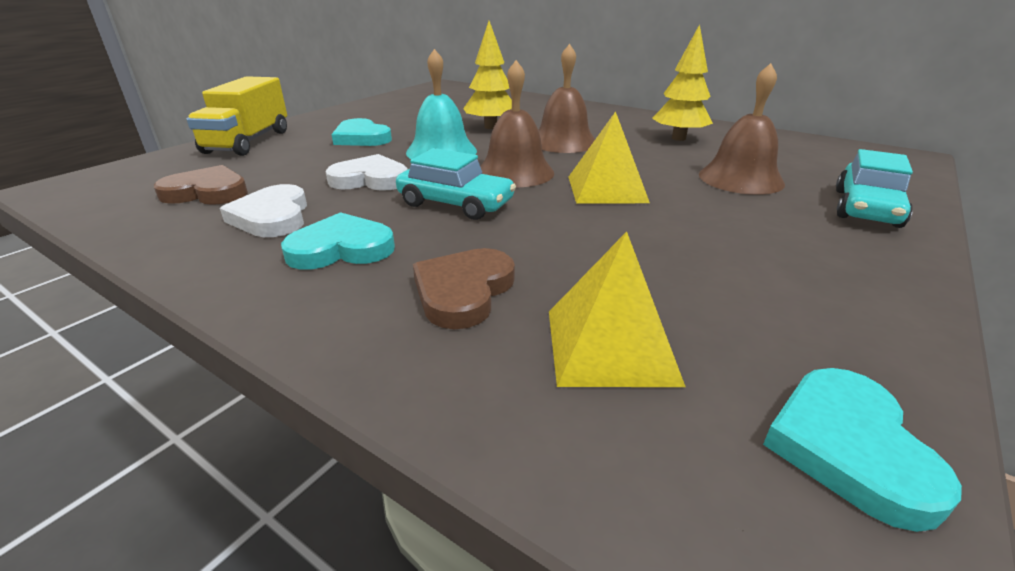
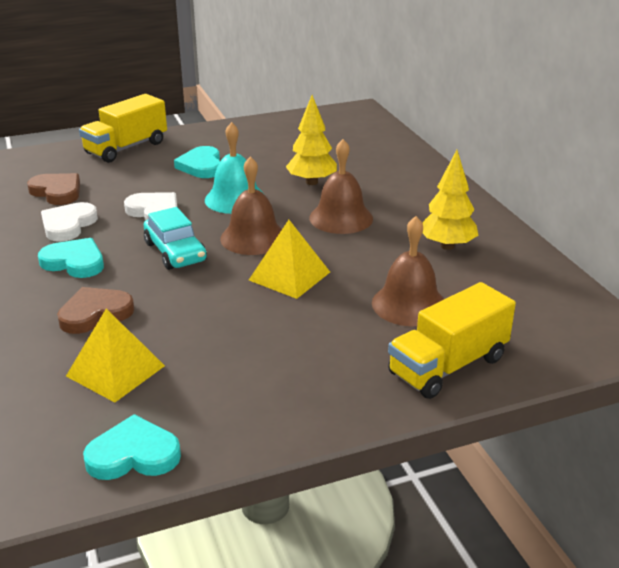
camera: 35 degrees right, 0 degrees up
turquoise heart [763,368,962,532] -> turquoise heart turned 45 degrees clockwise [83,414,181,480]
turquoise car [836,149,913,228] -> yellow truck [388,282,516,399]

